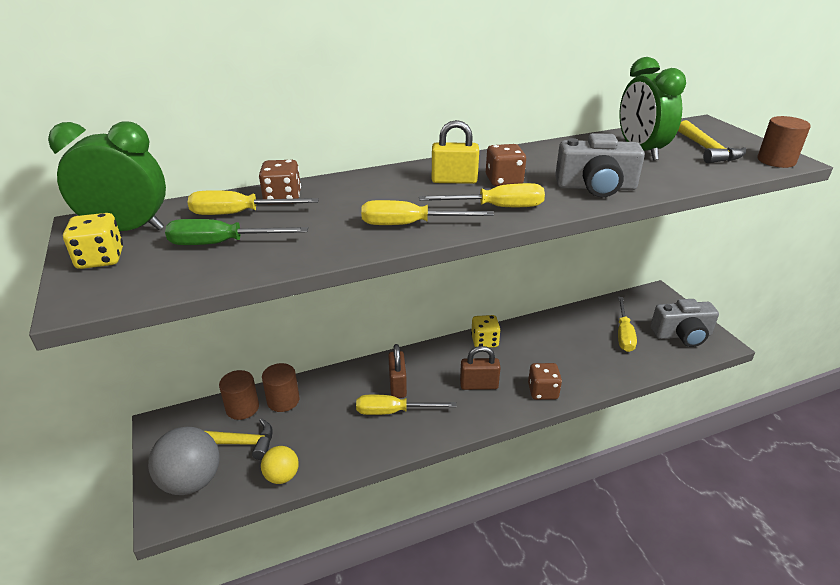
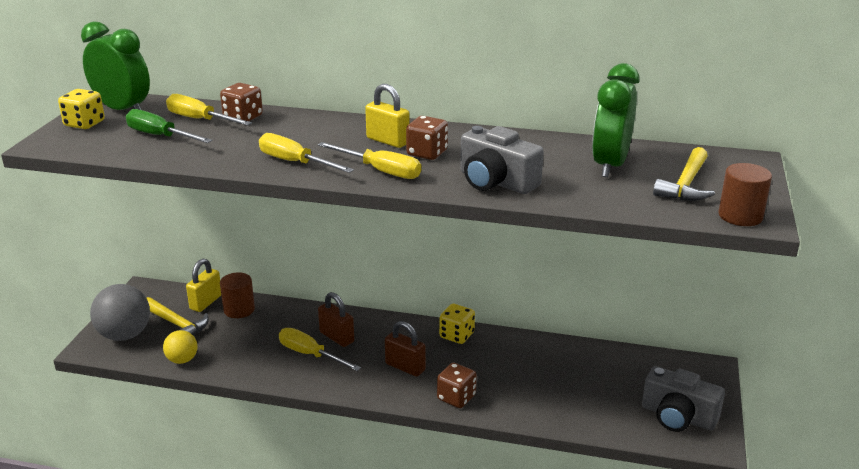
camera: 35 degrees right, 5 degrees down
brown cylinder [219,370,259,420] -> yellow padlock [186,259,221,312]
brown padlock [389,344,407,398] -> brown padlock turned 75 degrees counterclockwise [318,292,354,347]
yellow screwdriver [618,297,637,352] -> none

